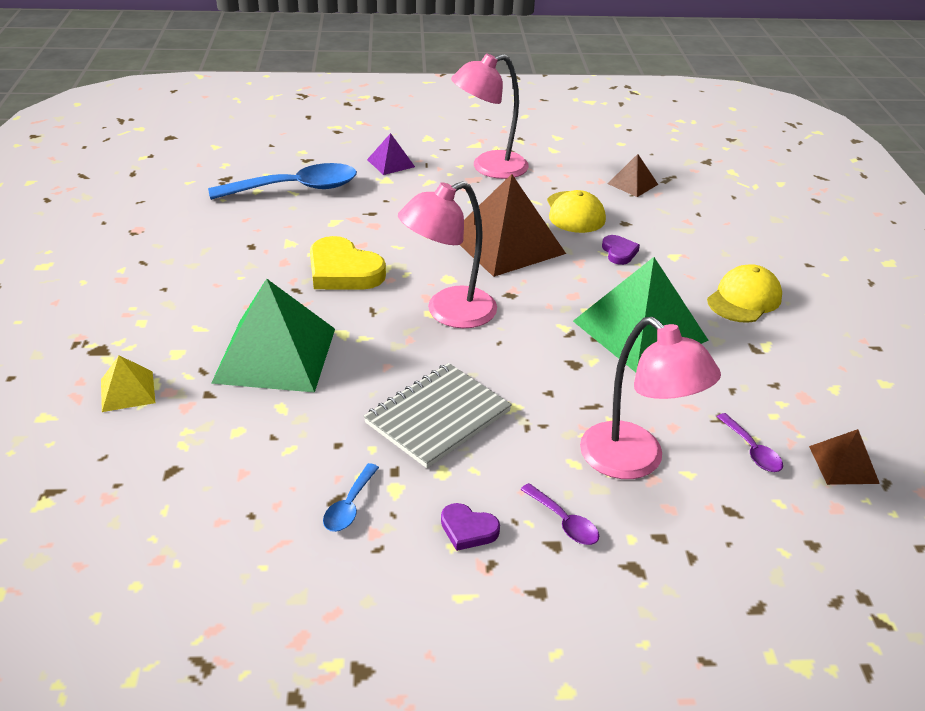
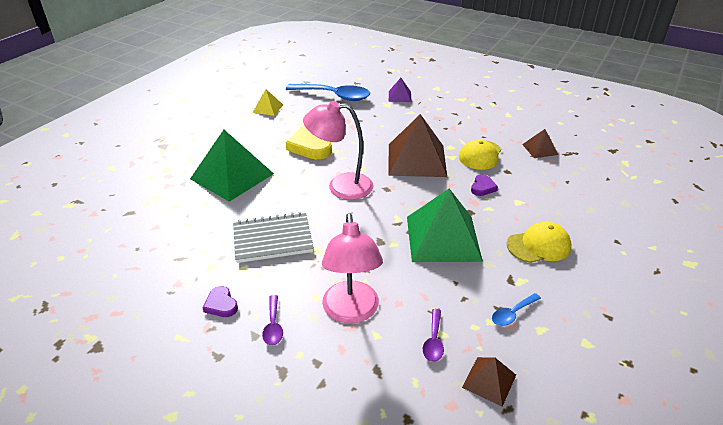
camera: 35 degrees right, 0 degrees up
yellow pyramid [101,355,155,412] -> yellow pyramid moved to [253,90,283,116]
blue spoon [323,463,379,532] -> blue spoon moved to [492,293,541,326]
pink lamp [451,53,529,179] -> none

